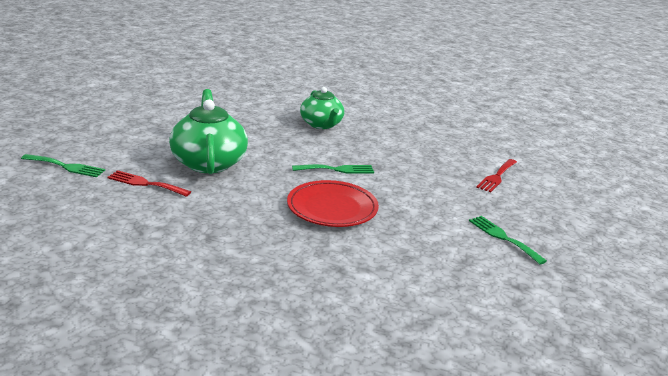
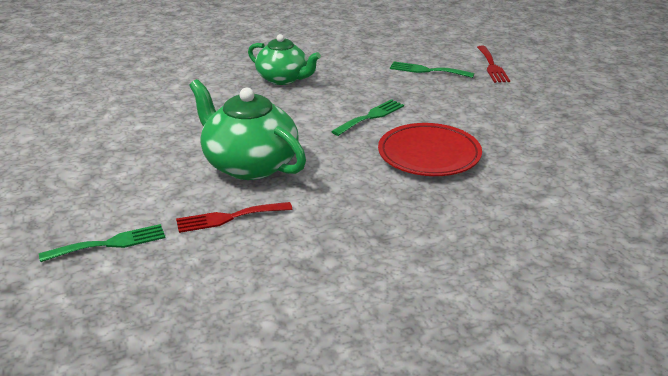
camera: 35 degrees left, 5 degrees up
green fork [469,216,547,265] -> green fork moved to [390,62,474,78]

